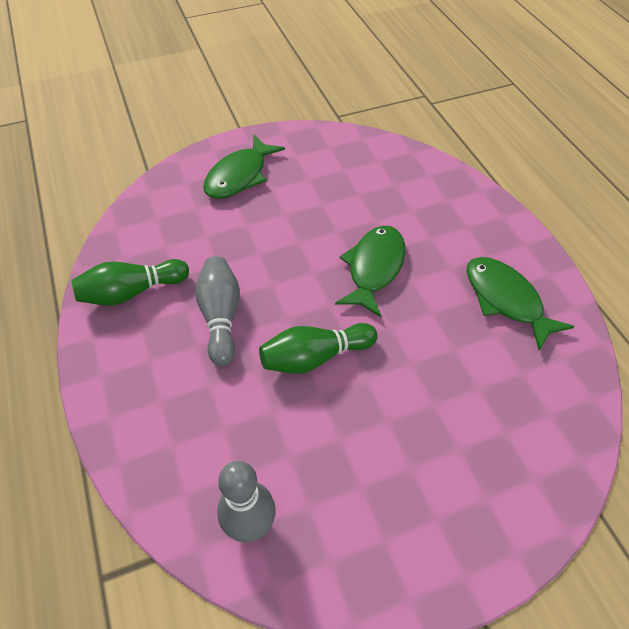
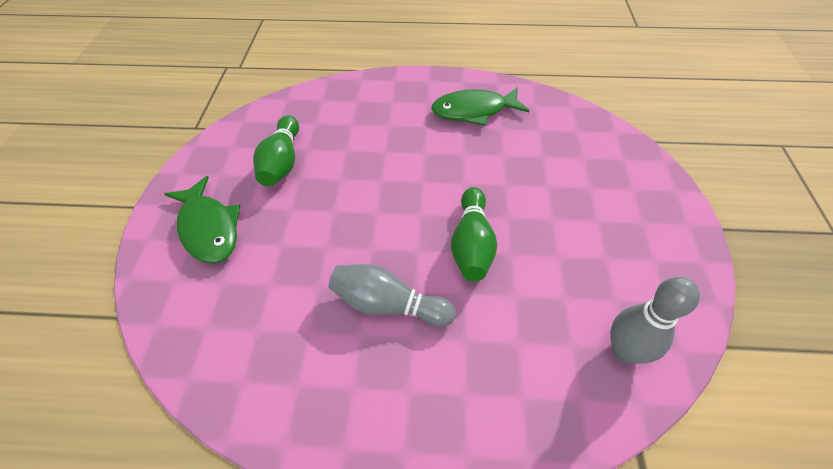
camera: 65 degrees left, 0 degrees up
green bowling pin [71,259,189,306] -> green bowling pin moved to [253,115,299,186]
green fish [335,226,405,317] -> none

